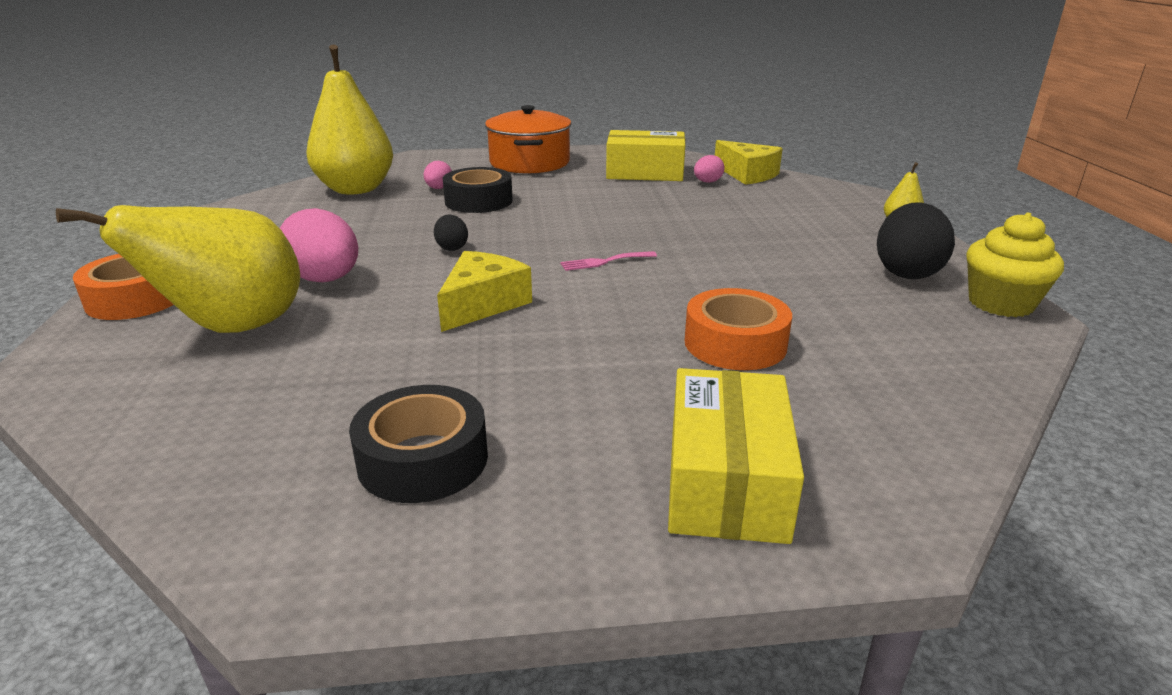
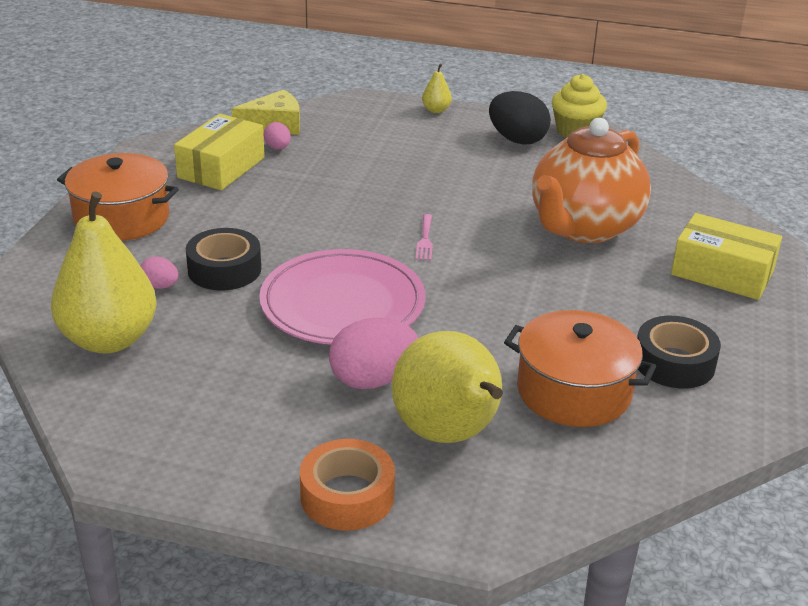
camera: 70 degrees left, 5 degrees up
black egg [434,215,468,251] -> pink plate [259,249,426,345]
yellow cheese [437,251,532,332] -> none
orange tape [685,288,792,370] -> orange teapot [532,118,651,243]
none -> orange pot [504,310,656,427]

